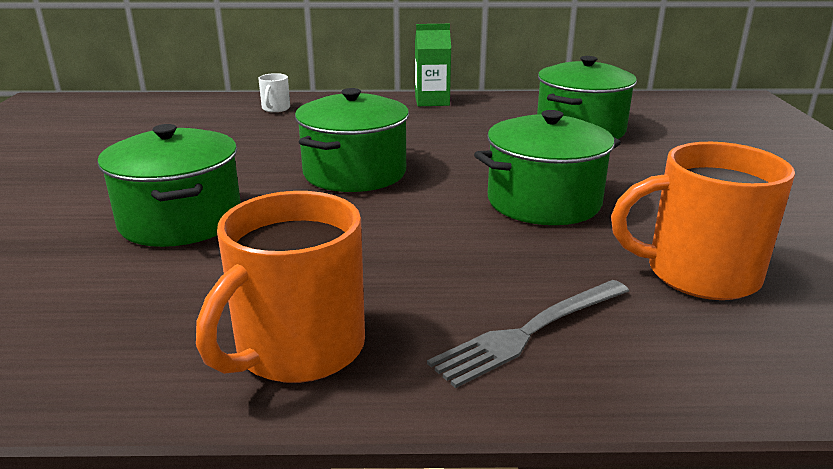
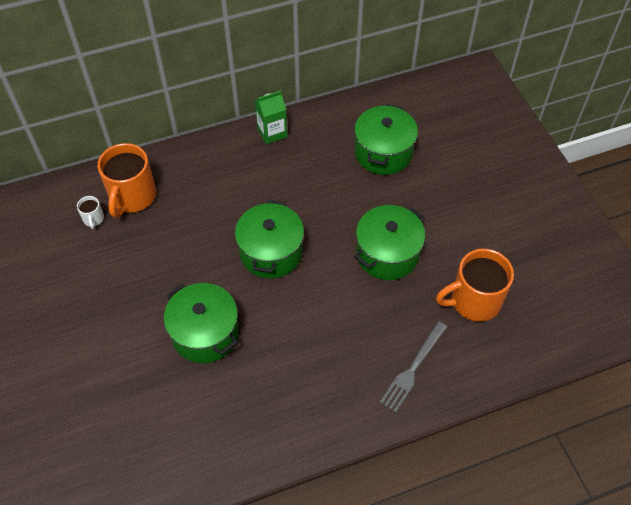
camera: 20 degrees left, 30 degrees up
orange mug [196,191,365,383] -> orange mug moved to [98,143,156,218]
white mug [258,73,290,112] -> white mug moved to [77,196,104,229]

